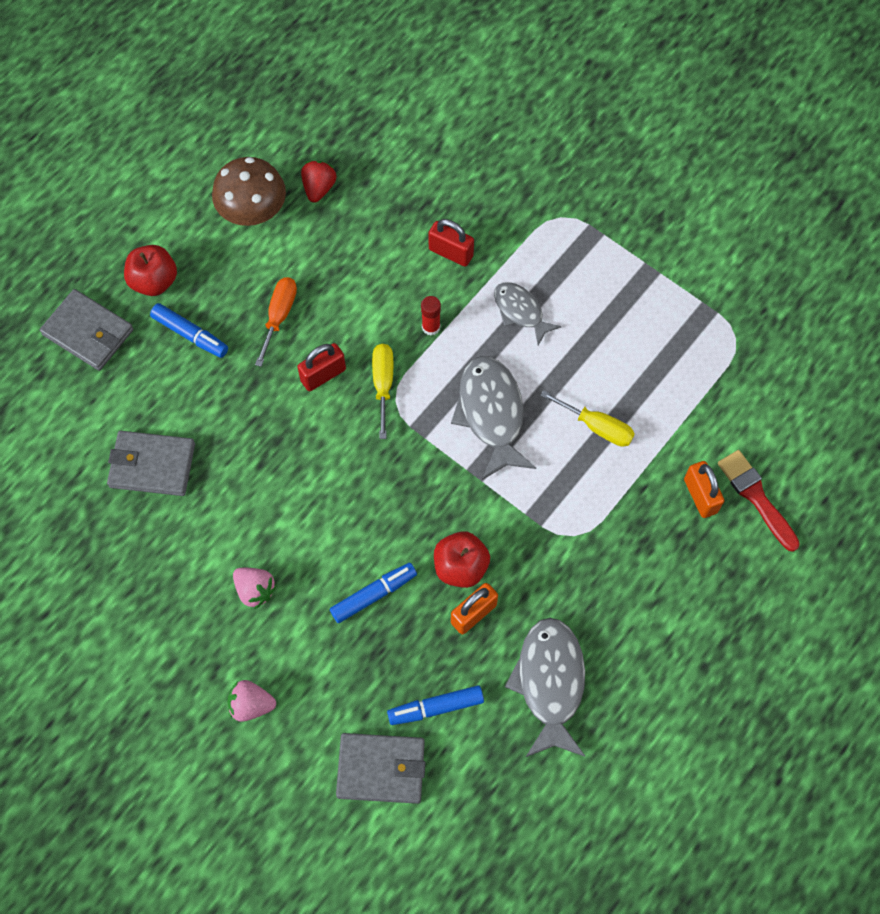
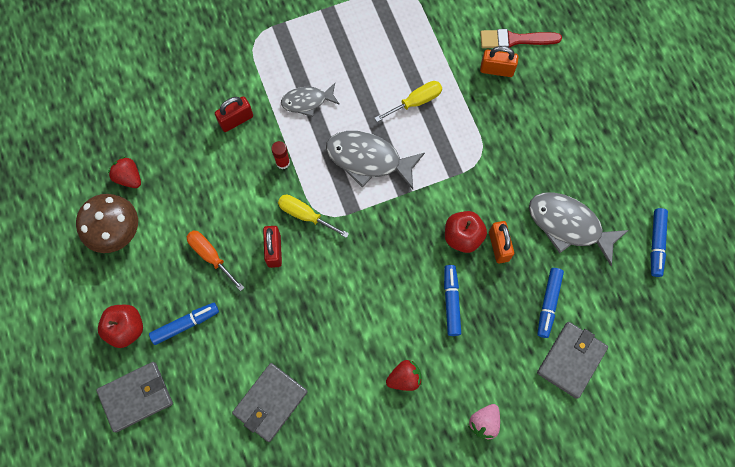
camera: 60 degrees left, 5 degrees up
pink strawberry [233,568,277,609] -> red strawberry [386,360,422,391]
none -> blue marker [651,208,668,277]

